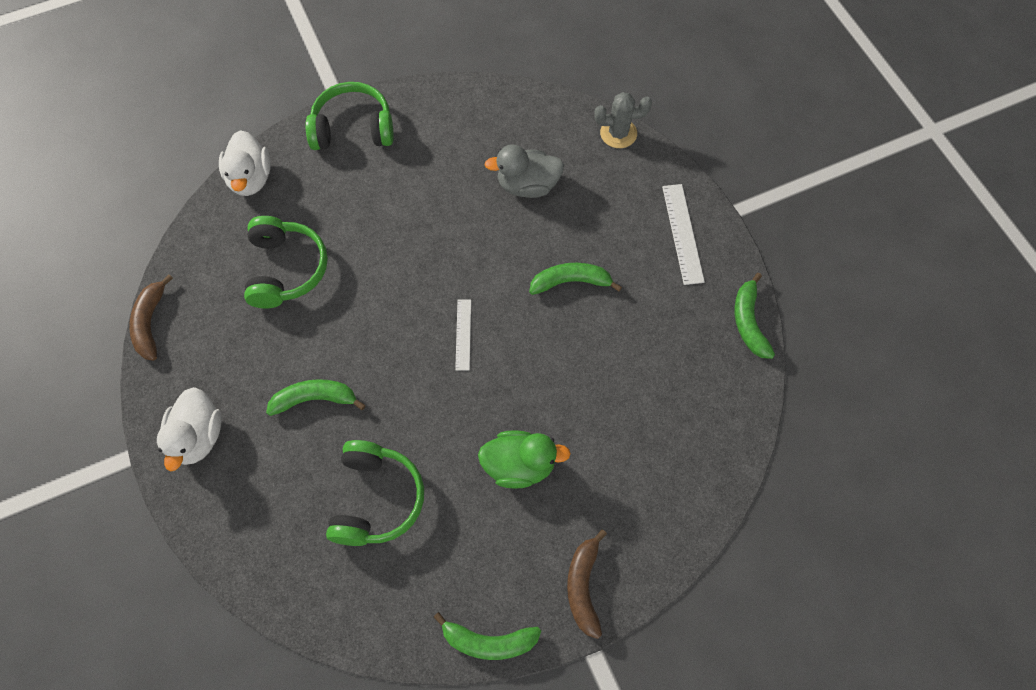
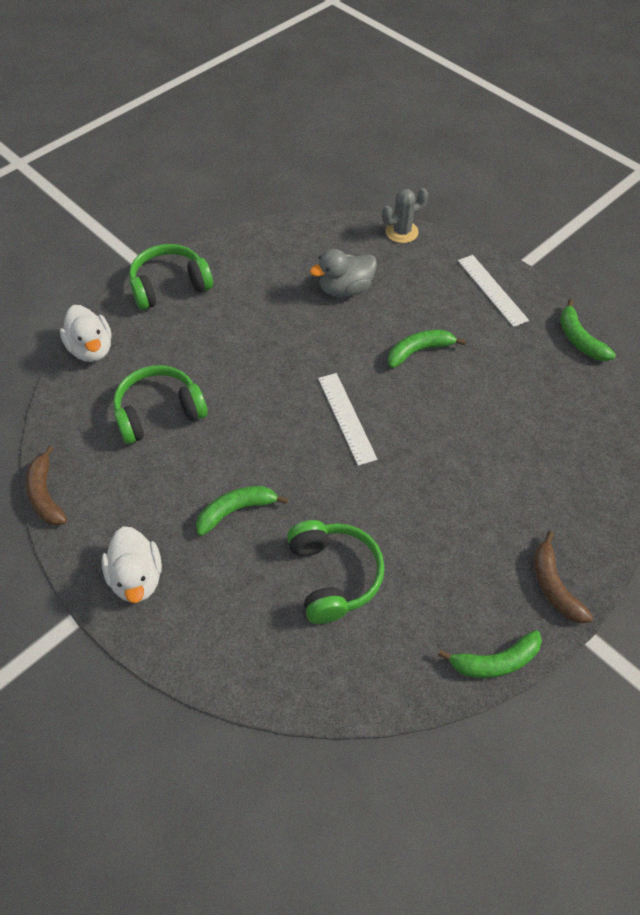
camera: 20 degrees left, 10 degrees down
green headphones [244,216,328,309] -> green headphones turned 90 degrees counterclockwise [113,365,208,444]
white ruler [455,300,471,371] -> white ruler [318,373,378,466], size x1.55
green duck [478,430,571,489] -> none

